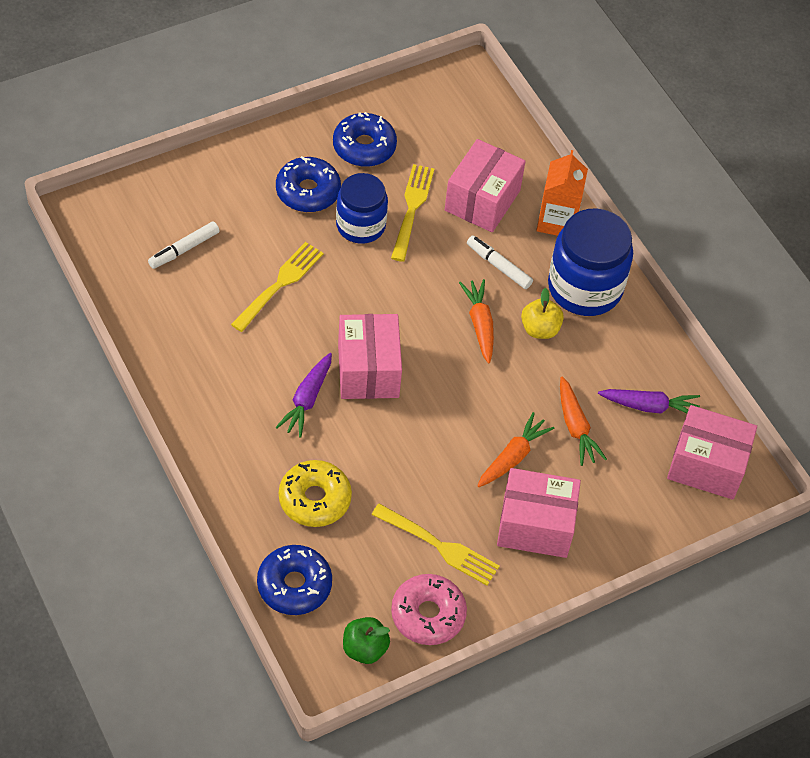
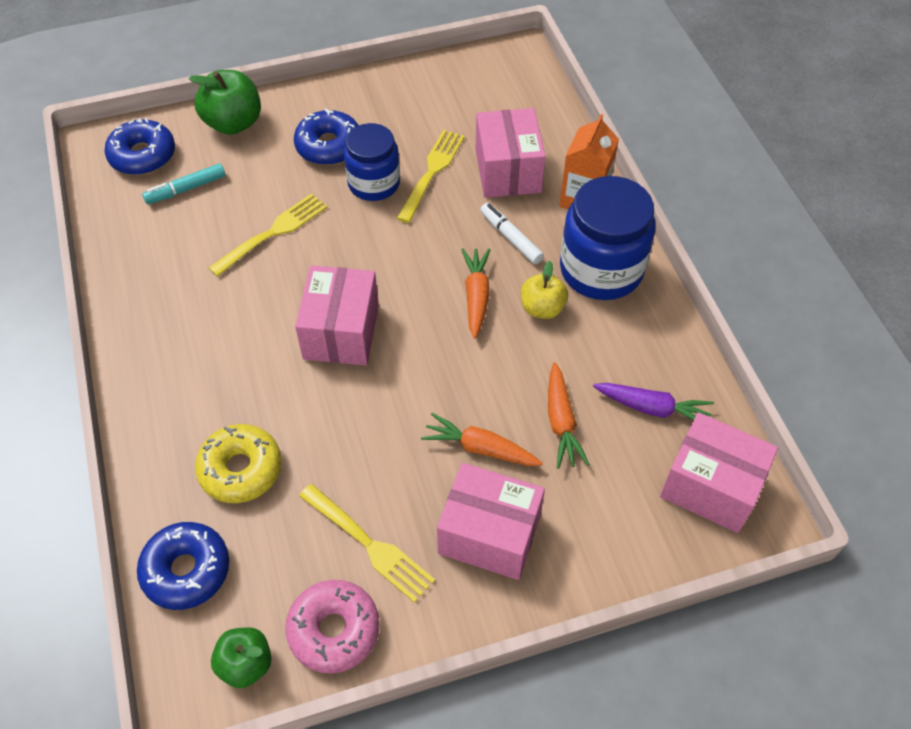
camera: 15 degrees right, 0 degrees up
white marker [148,221,219,269] -> turquoise marker [142,163,225,204]
purple carrot [275,353,332,438] -> none
blue donut [333,112,397,167] -> blue donut moved to [104,118,175,175]
pink box [445,139,526,232] -> pink box turned 45 degrees counterclockwise [476,108,546,198]
orange carrot [477,412,555,487] -> orange carrot turned 120 degrees counterclockwise [421,413,543,466]
none -> green apple [189,70,261,135]

